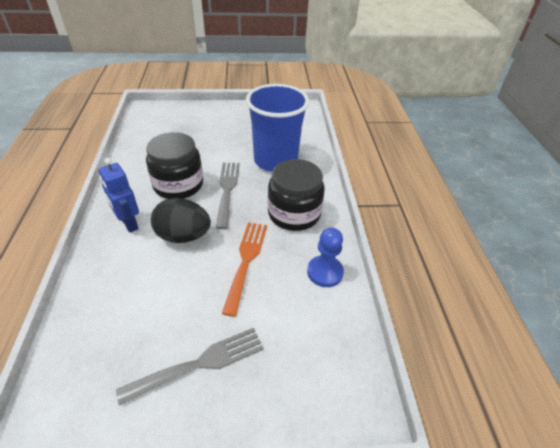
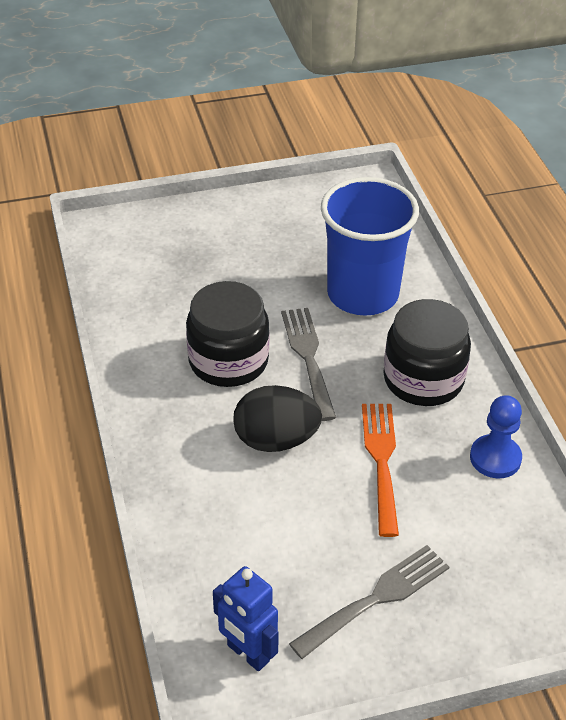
camera: 10 degrees left, 0 degrees up
blue robot [98,158,139,233] -> blue robot moved to [213,566,279,671]

